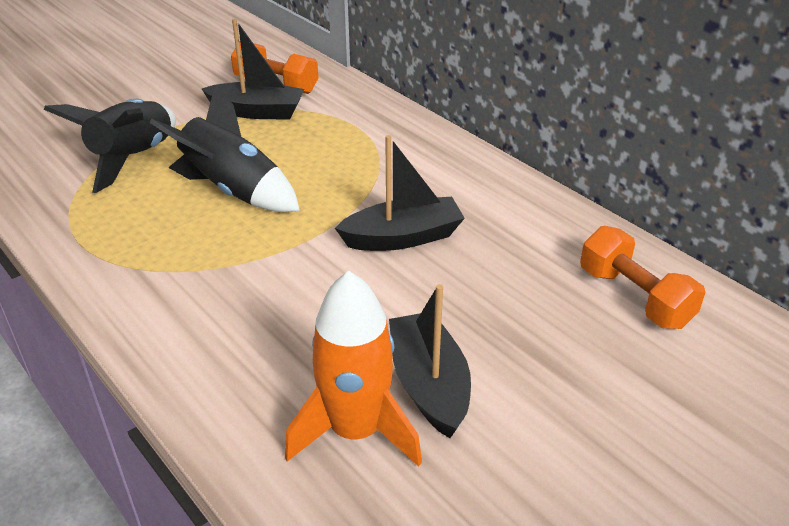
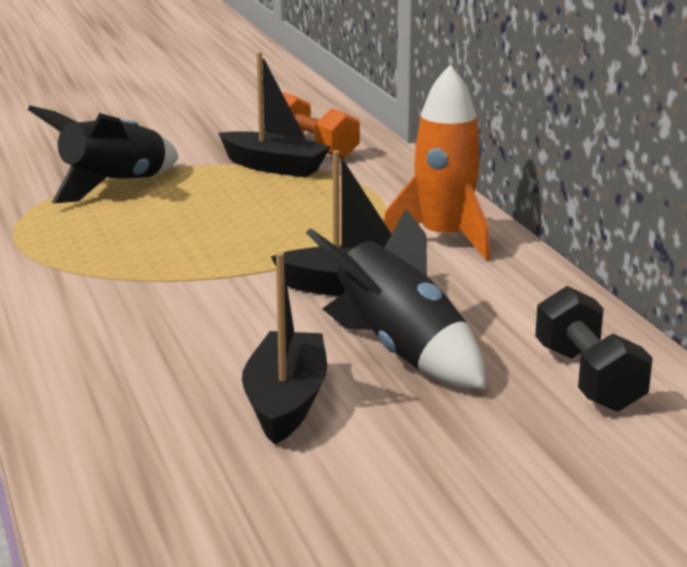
camera: 20 degrees right, 15 degrees down
black rocket [149,87,300,212] -> black rocket moved to [306,209,485,389]
orange rocket [285,271,422,466] -> orange rocket moved to [383,65,491,261]
orange dumbbell [580,226,705,329] -> black dumbbell [535,286,653,412]

